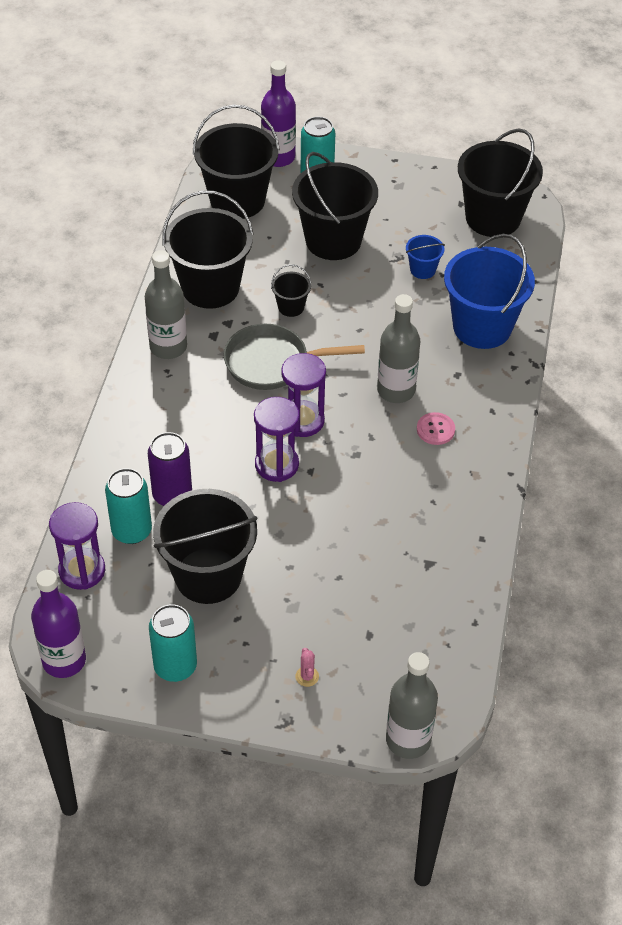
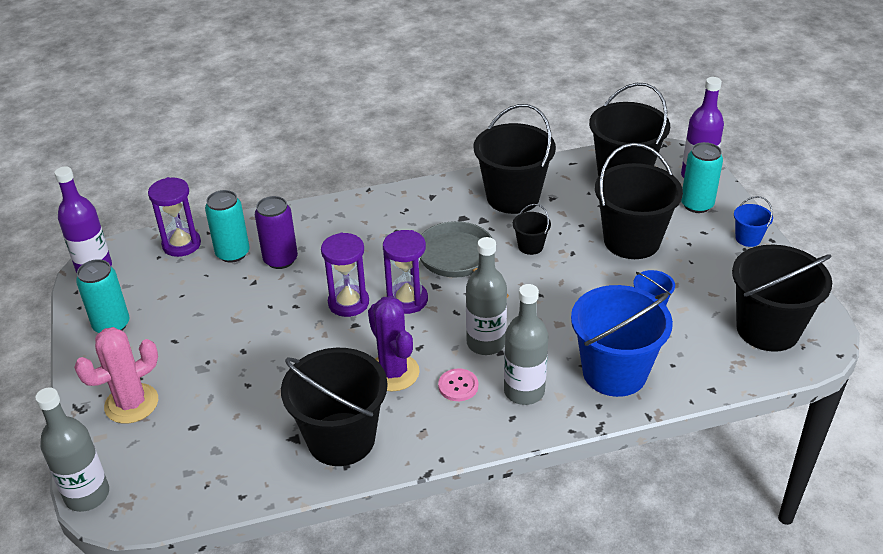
camera: 65 degrees right, 10 degrees down
grey bottle [145,250,187,359] -> grey bottle moved to [504,284,548,405]
black bucket [153,489,258,604] -> black bucket moved to [281,348,388,466]
pink cactus [295,648,319,687] -> pink cactus [74,327,158,424], size x2.43
none -> purple cactus [368,296,420,392]
none -> blue bucket [734,196,773,247]

